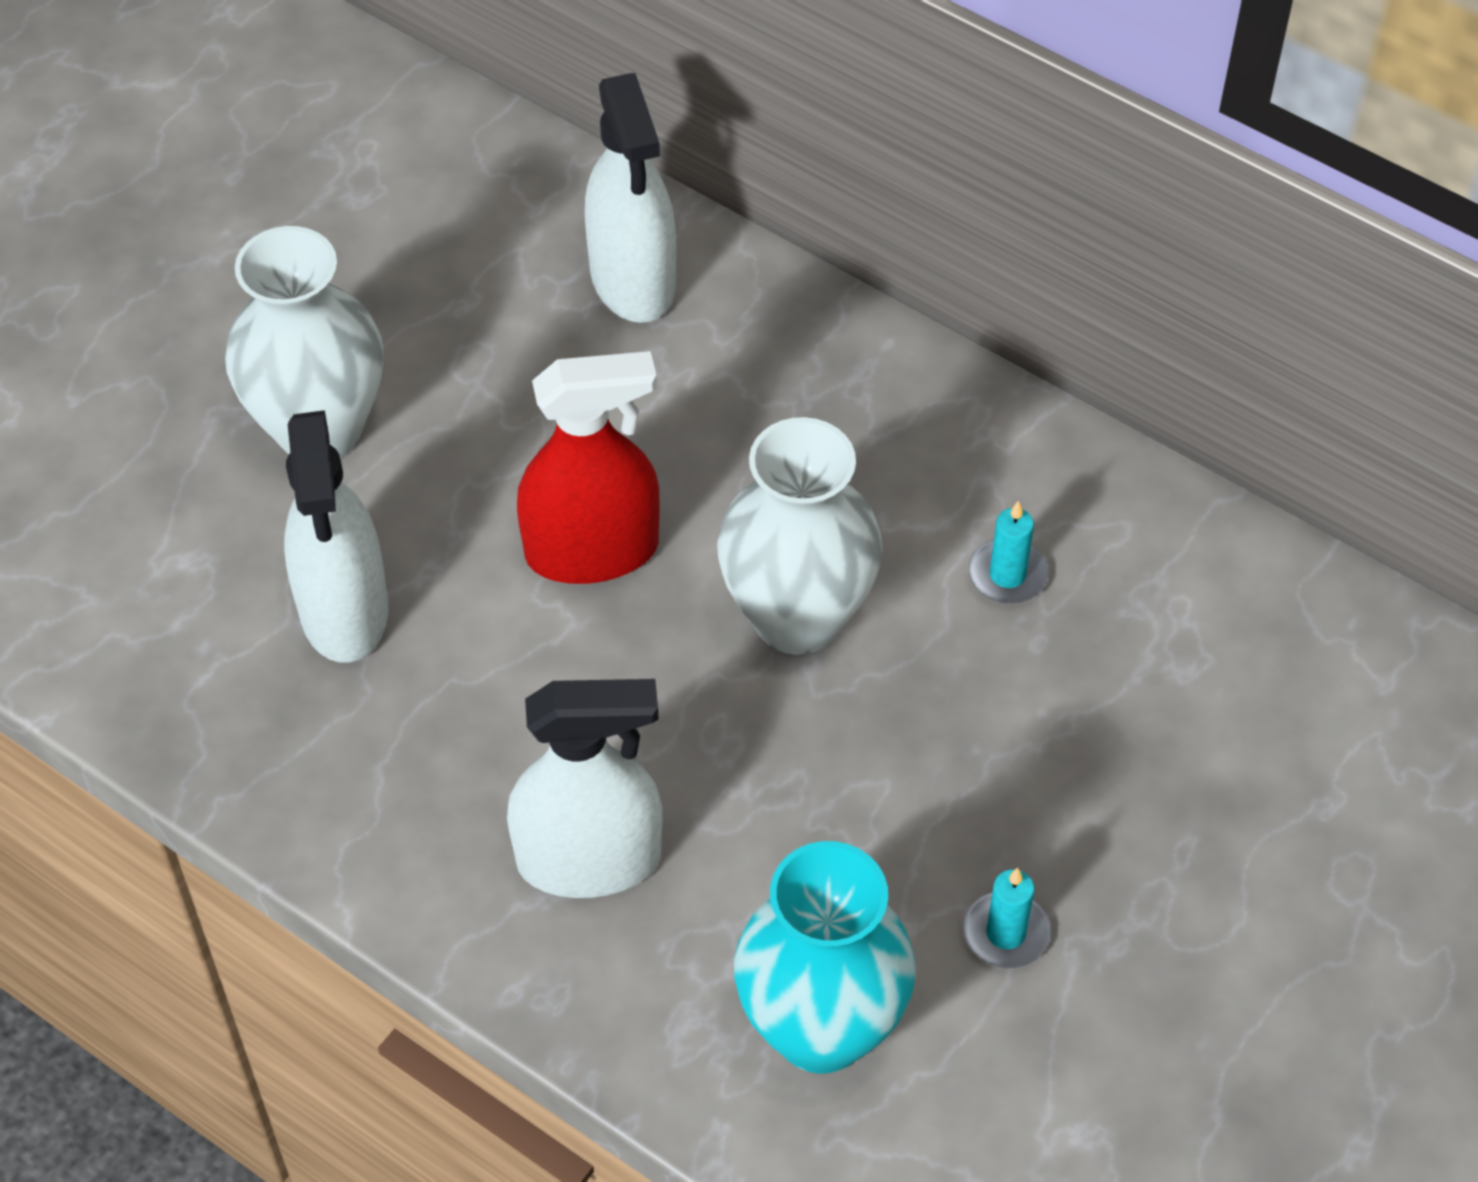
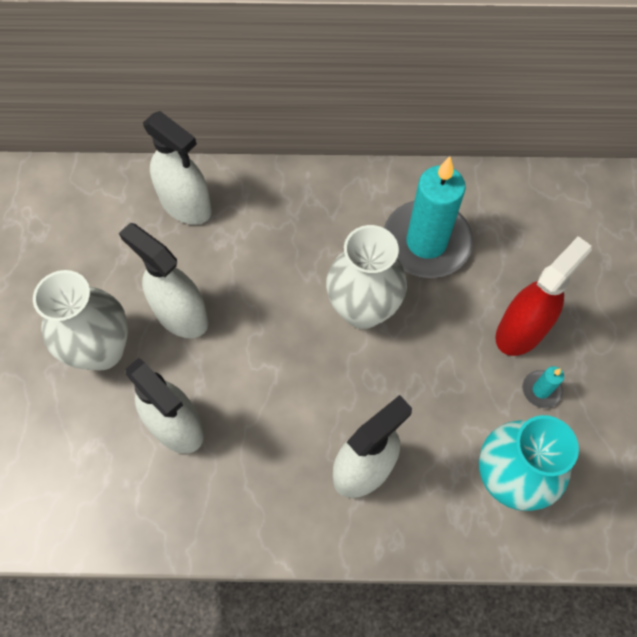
camera: 35 degrees left, 10 degrees up
red spray bottle [517,351,660,584] -> red spray bottle moved to [495,236,592,356]
turquoise candle [968,501,1048,604] -> turquoise candle [384,156,473,278], size x2.46
none -> white spray bottle [119,223,209,338]

